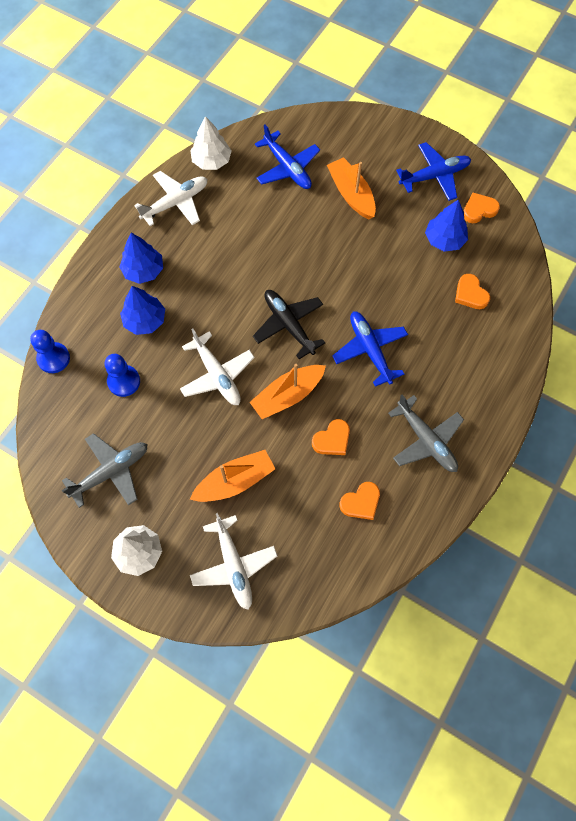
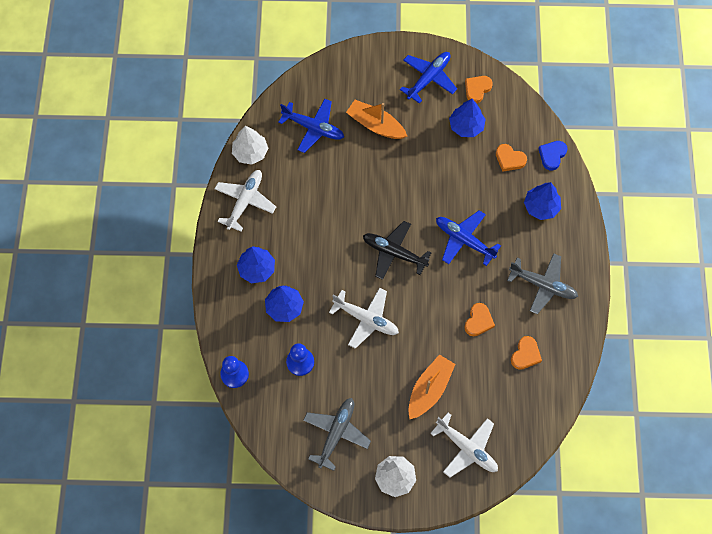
camera: 30 degrees left, 0 degrees up
orange boat [250,364,326,419] -> none
none -> blue tree [524,182,561,220]
none -> blue heart [538,141,567,171]

